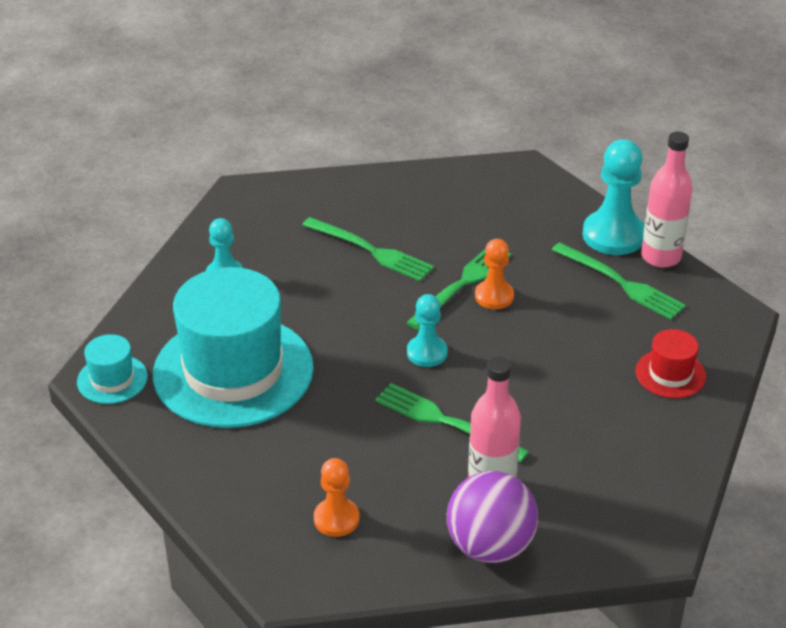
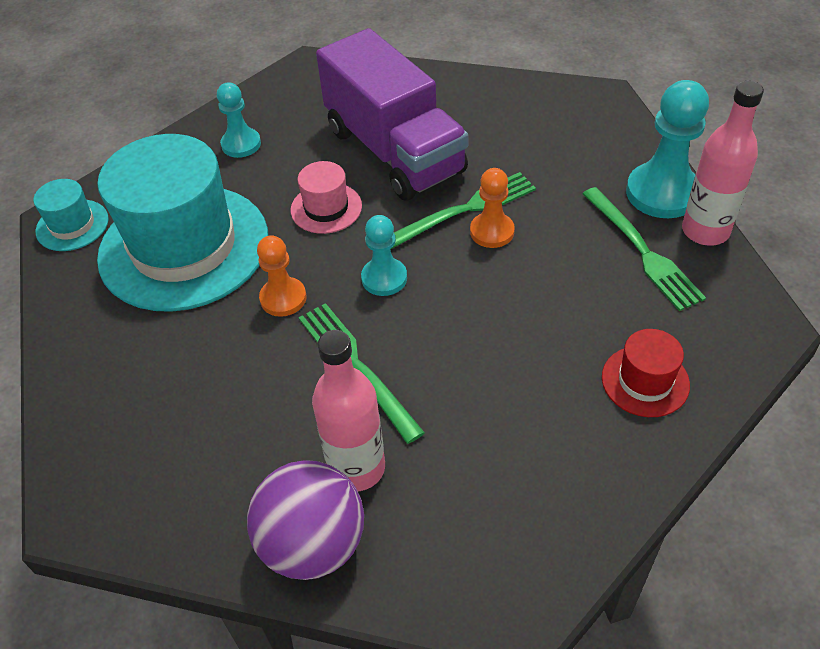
camera: 25 degrees right, 10 degrees up
green fork [302,217,434,281] -> purple truck [316,28,469,201]
orange pawn [314,458,359,537] -> orange pawn moved to [257,235,306,317]
none -> pink hat [290,161,362,234]

